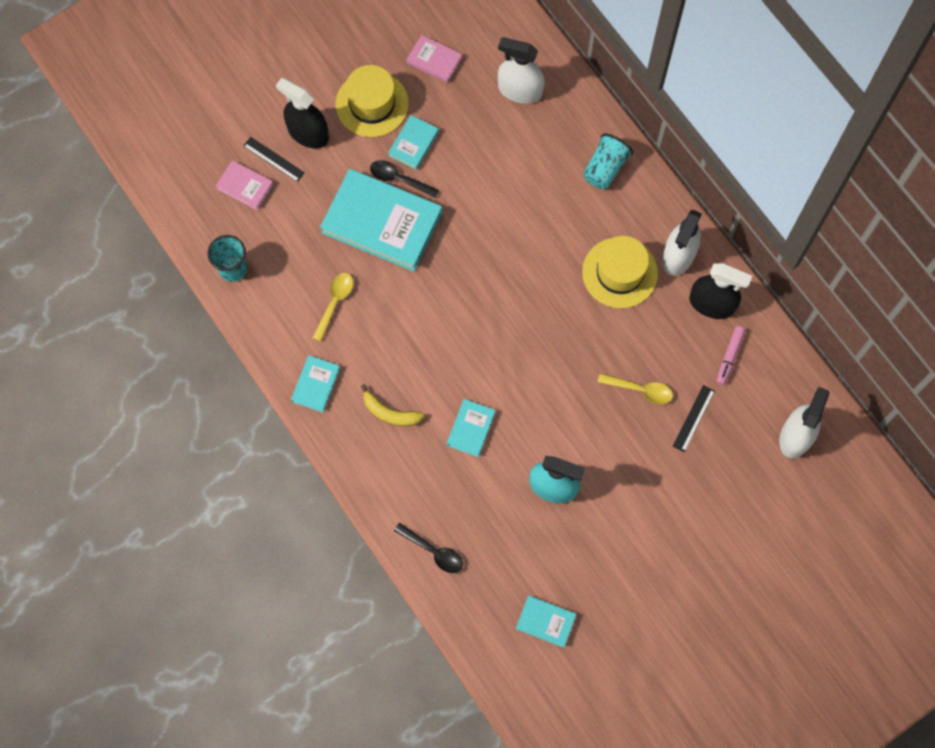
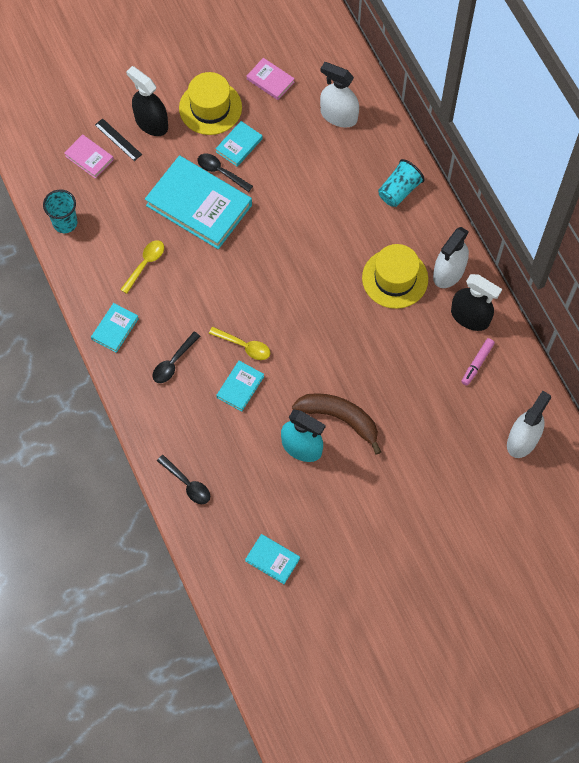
camera: 10 degrees right, 5 degrees down
yellow banana [361,384,424,426] -> black spoon [153,332,200,383]
yellow spoon [598,373,673,404] -> yellow spoon moved to [209,327,270,360]
black ruler [673,385,715,452] -> none
none -> brown banana [292,393,381,455]

